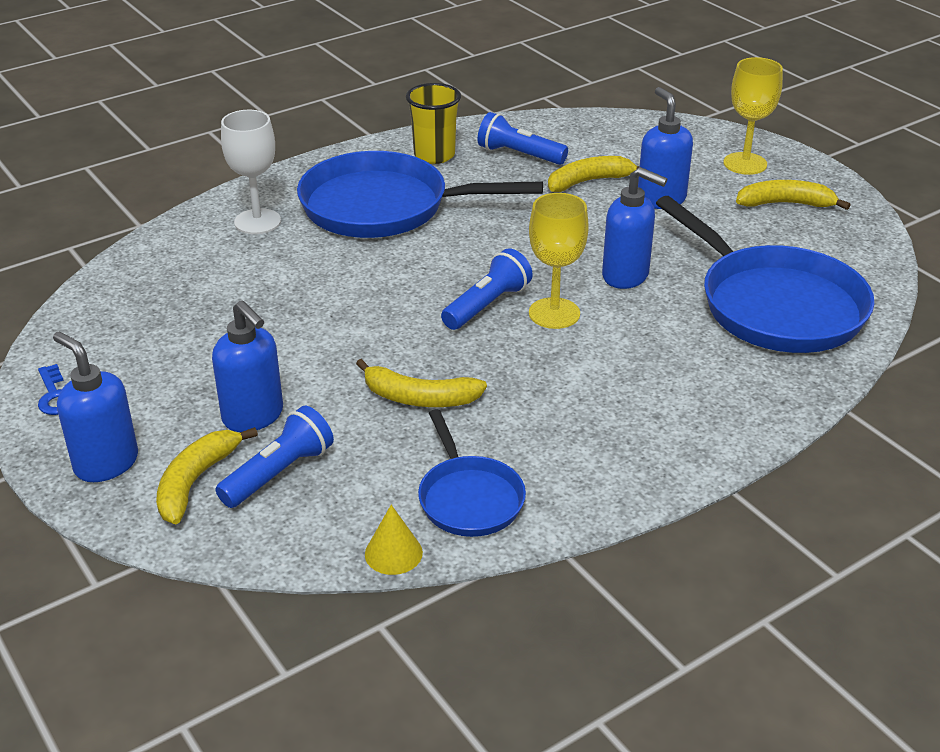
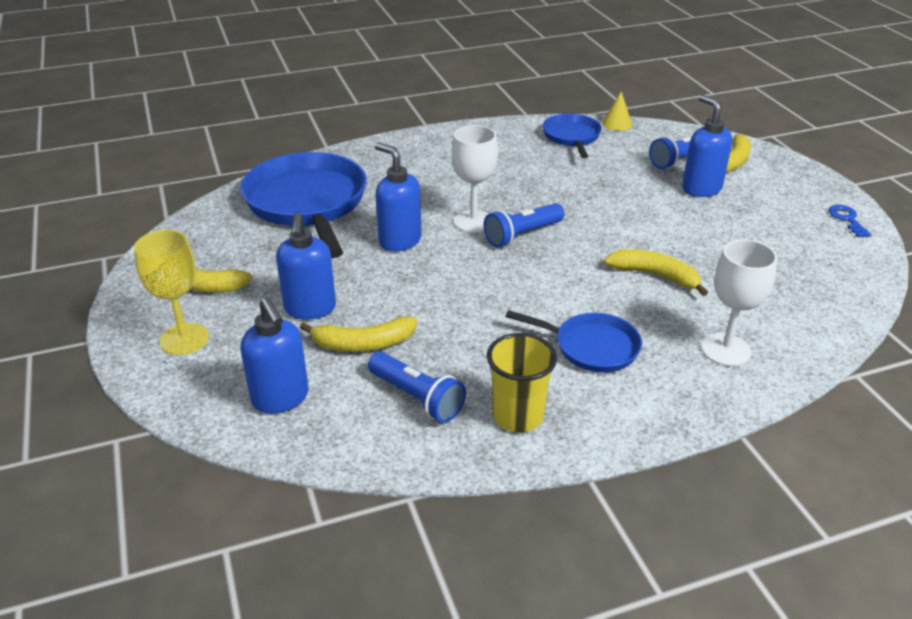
camera: 165 degrees left, 0 degrees up
blue soap dispenser [53,331,138,482] -> blue soap dispenser moved to [240,297,309,414]
blue pan [297,151,543,238] -> blue pan [505,310,642,373], size x0.54
yellow banana [356,359,487,407] -> yellow banana moved to [604,249,708,296]
yellow goblet [529,193,589,329] -> white goblet [452,125,498,233]

